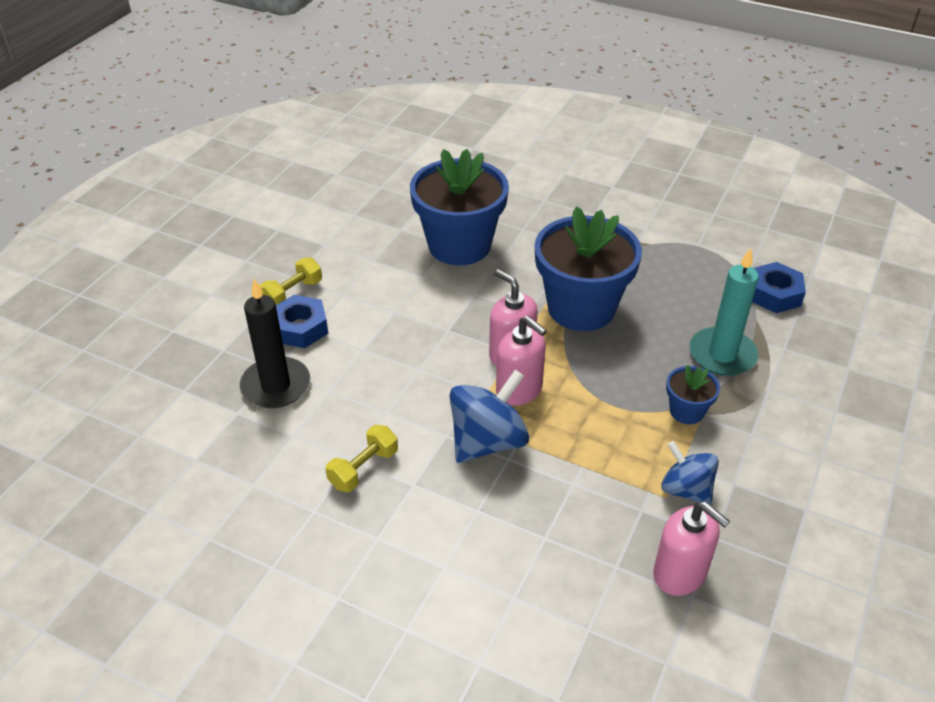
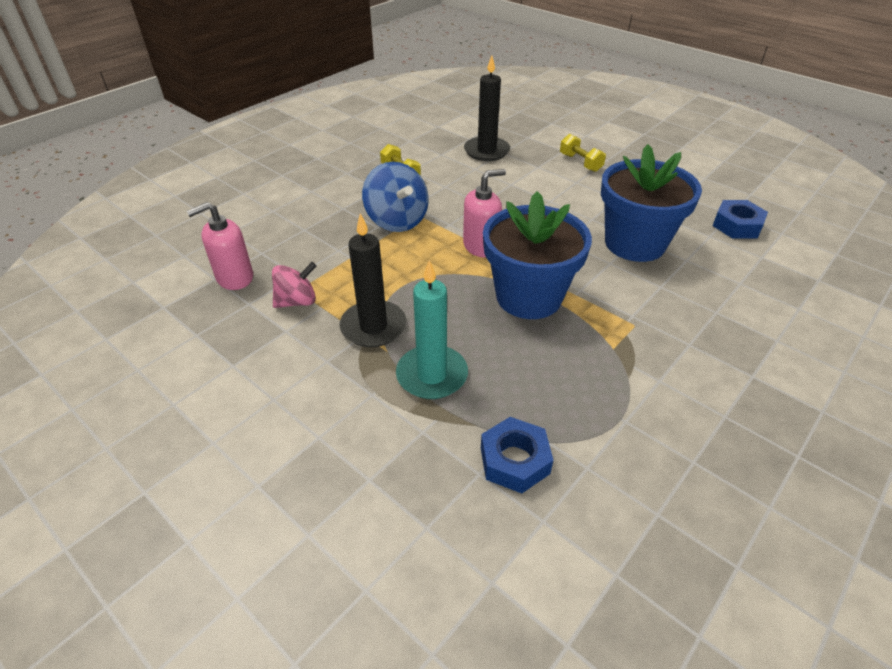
camera: 105 degrees right, 0 degrees up
blue nut [276,295,328,348] -> blue nut moved to [713,200,768,238]
pink soap dispenser [496,316,547,406] -> none
blue spinning top [661,441,719,505] -> pink spinning top [272,262,316,308]
blue flower pot [666,365,720,424] -> black candle [339,213,406,347]

